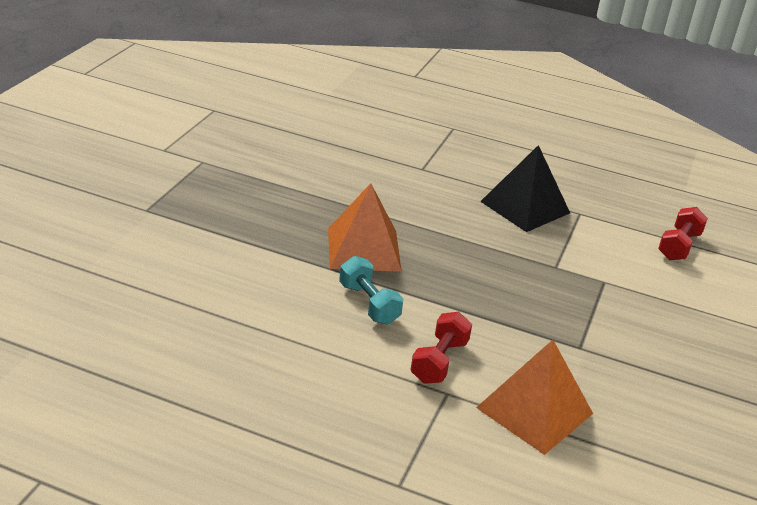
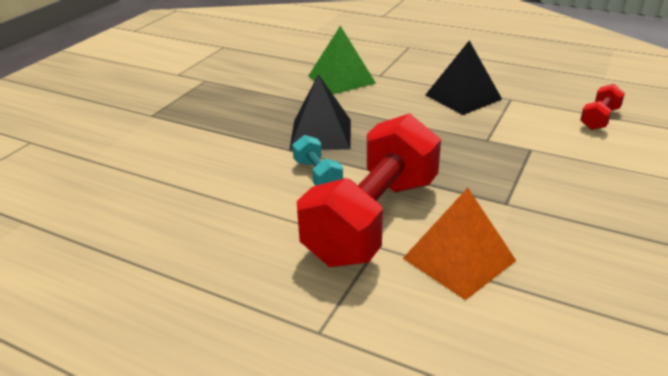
camera: 10 degrees right, 0 degrees up
orange pyramid [328,183,402,272] -> black pyramid [289,74,351,150]
red dumbbell [411,312,472,384] -> red dumbbell [297,114,441,267], size x2.35
none -> green pyramid [308,26,376,94]

